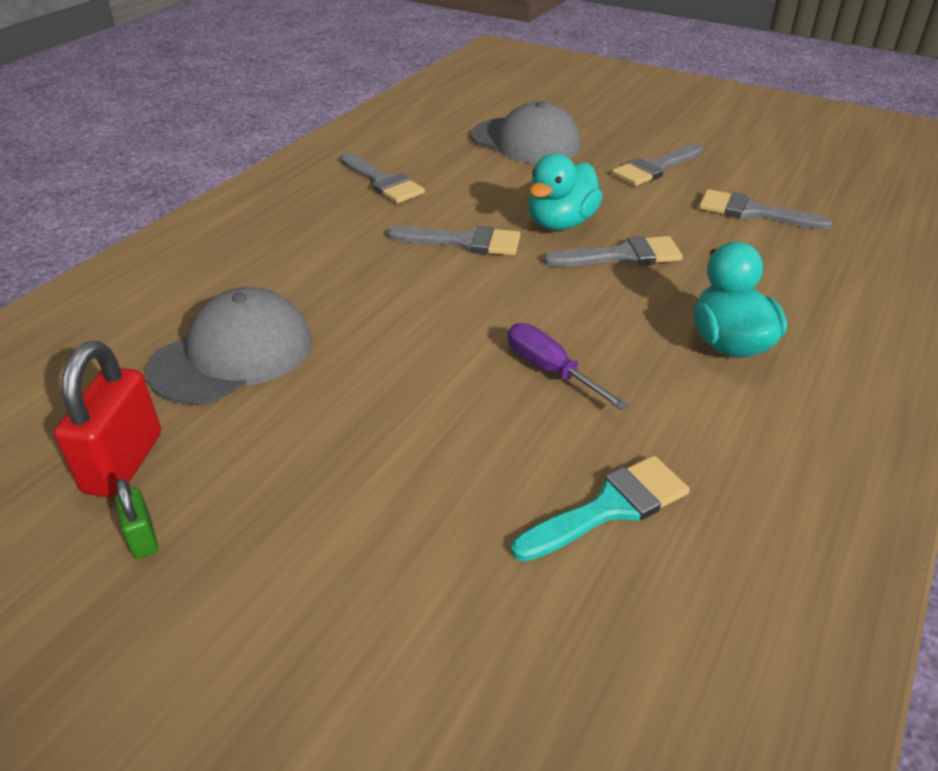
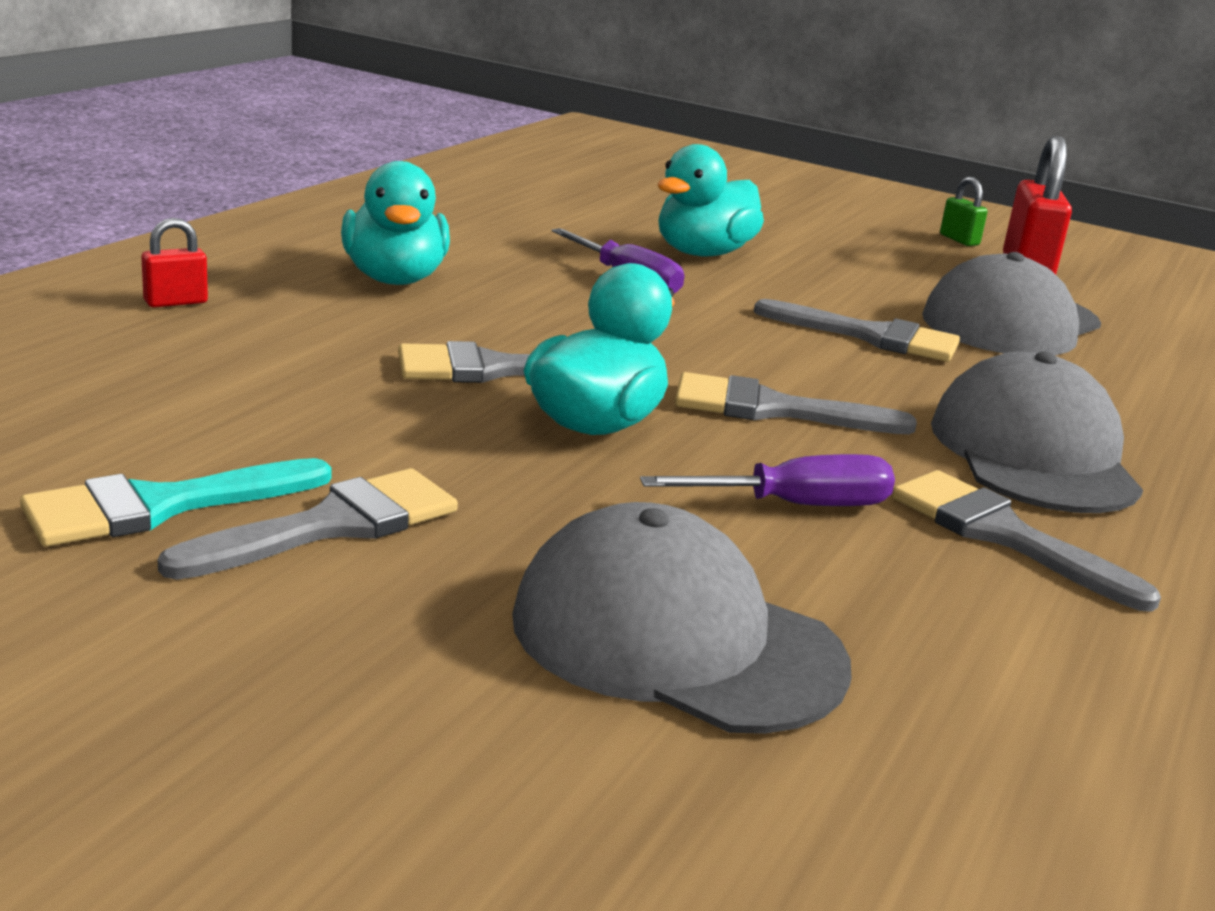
camera: 175 degrees right, 15 degrees down
turquoise brush [511,456,690,562] -> turquoise brush moved to [20,458,332,547]
grey brush [699,189,832,230] -> grey brush moved to [754,299,960,362]
none -> red padlock [141,218,208,307]
none -> purple screwdriver [640,454,895,506]
none -> turquoise duck [658,144,764,257]
none -> grey cap [931,351,1143,513]

